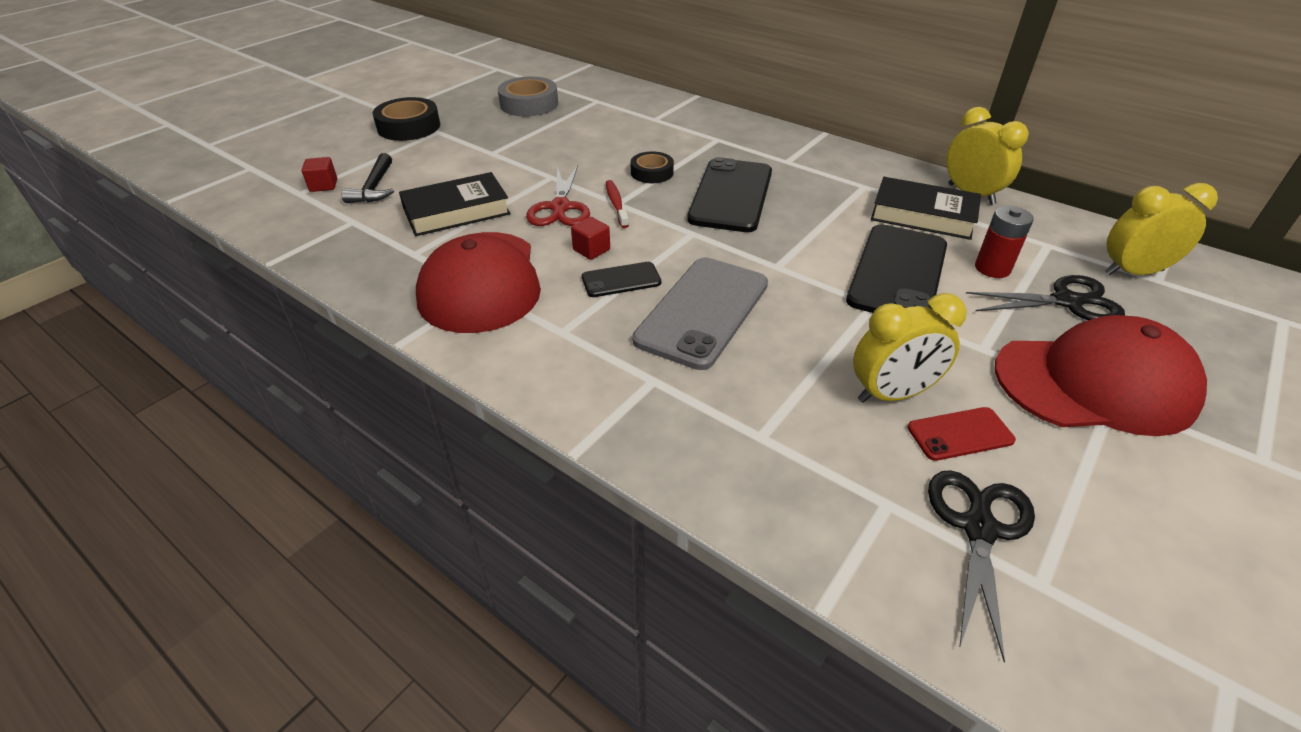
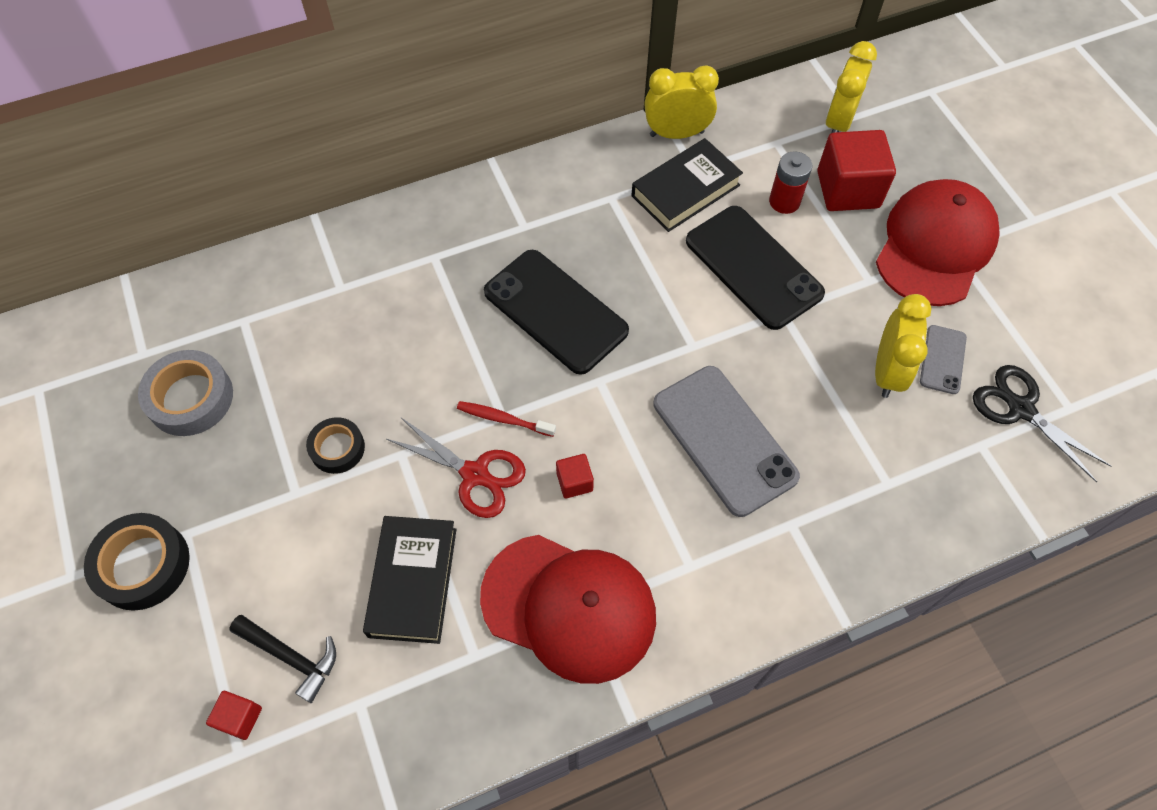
camera: 60 degrees left, 20 degrees up
black phone [582,262,661,297] -> none
black tape [631,151,674,183] -> black tape moved to [306,417,365,474]
red phone [907,407,1016,461] -> grey phone [920,325,967,394]
black scissors [966,275,1125,320] -> red cube [817,130,896,211]

